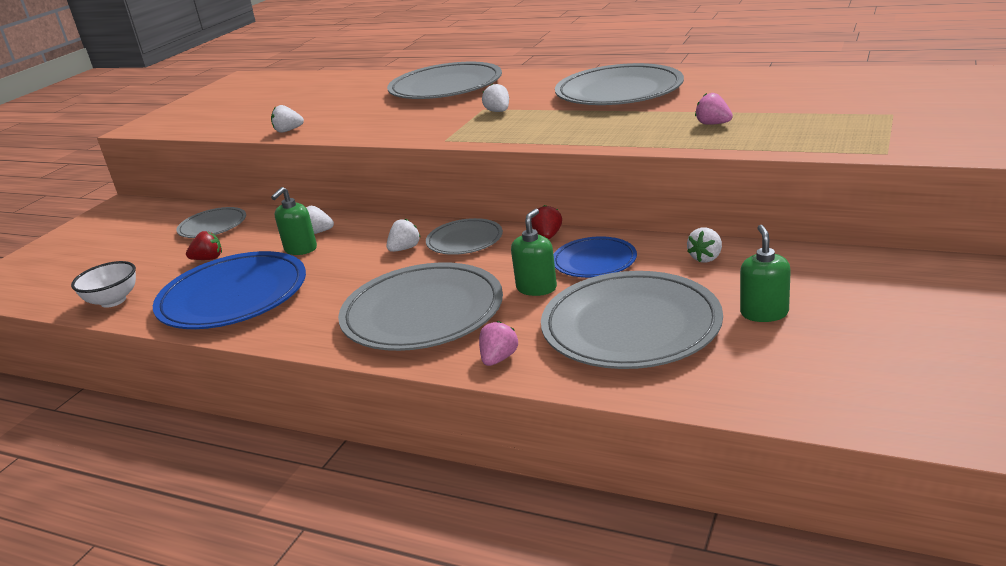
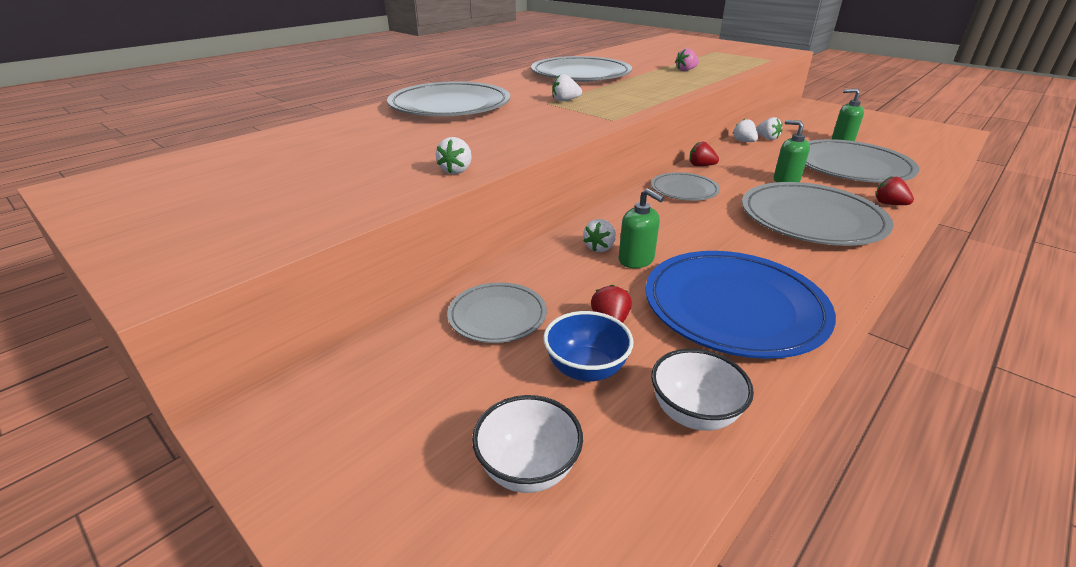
camera: 75 degrees left, 5 degrees up
white strawberry [387,219,421,252] -> white strawberry moved to [732,119,758,142]
pink strawberry [479,321,518,366] -> red strawberry [876,176,914,205]
blue plate [553,236,637,278] -> none
none -> white bowl [472,395,583,493]
none -> blue bowl [543,311,634,382]

